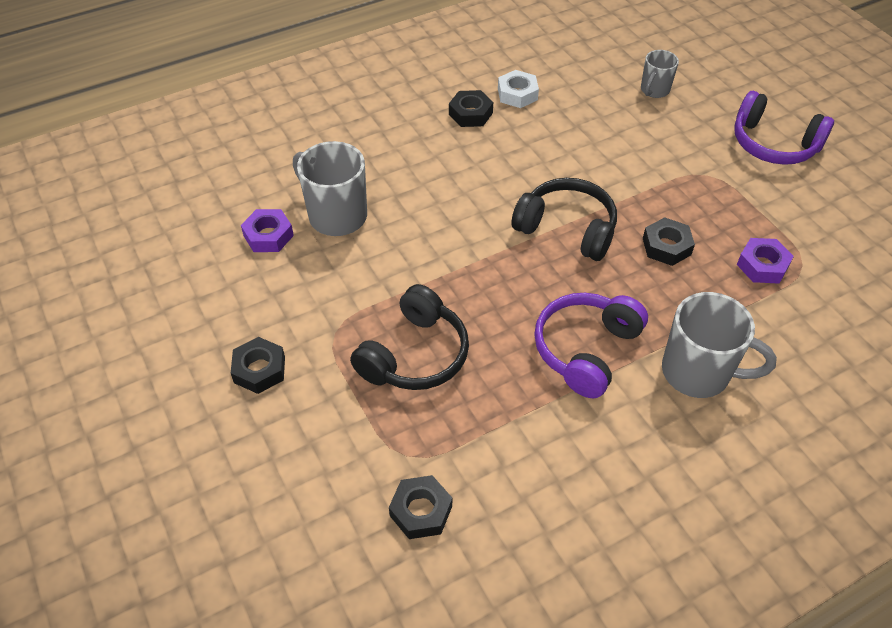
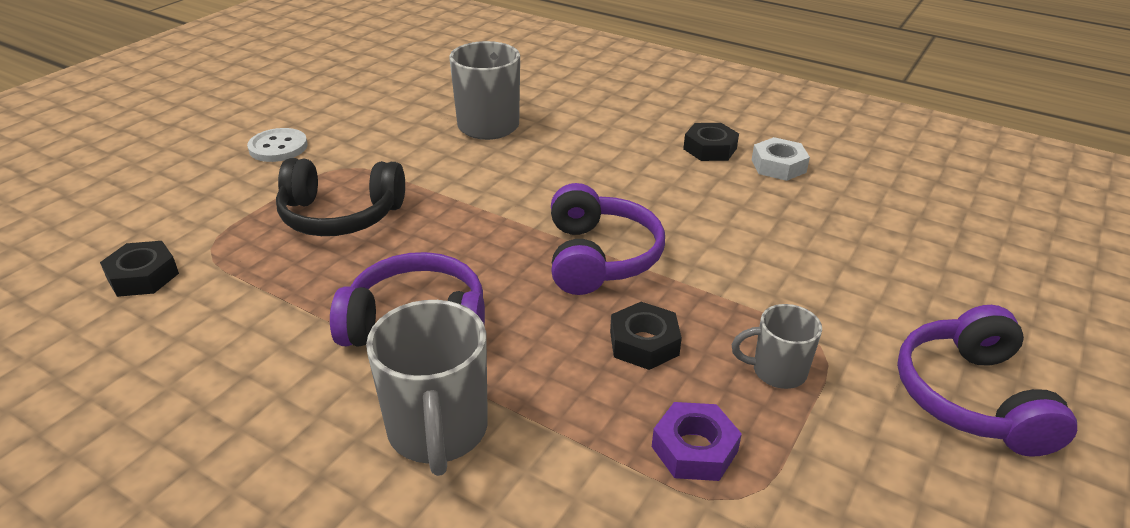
camera: 60 degrees right, 15 degrees down
black nut [231,337,285,394] -> white button [247,128,308,162]
purple nut [241,209,294,252] -> none
black headphones [511,178,617,261] -> purple headphones [551,183,665,295]
grey mug [641,50,679,98] -> grey mug moved to [731,304,822,389]

